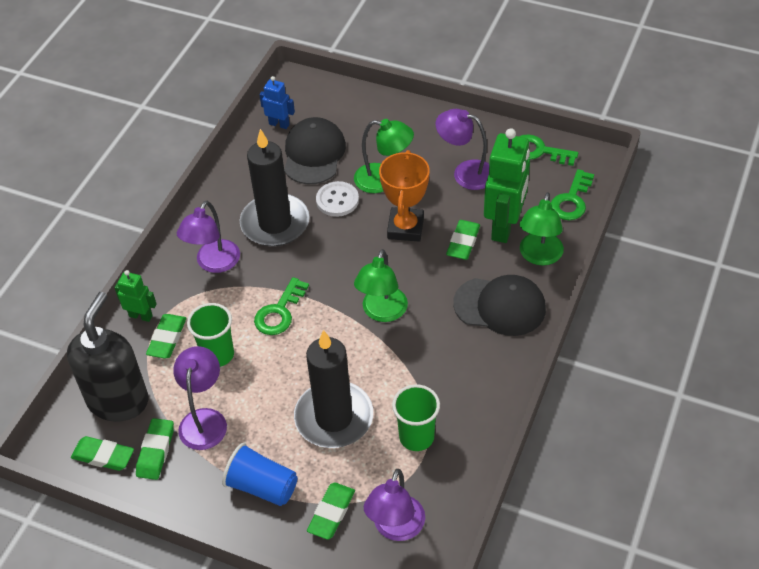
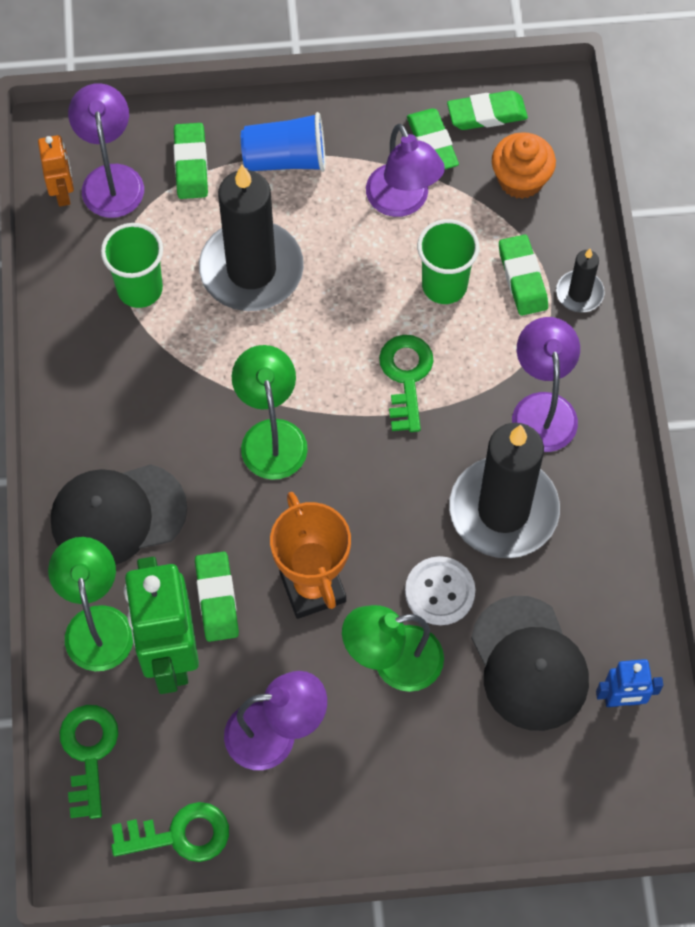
camera: 150 degrees right, 15 degrees up
black soap dispenser [67,292,149,422] -> orange cupcake [492,132,556,199]
green robot [114,270,157,322] -> black candle [556,249,605,313]
none -> orange robot [38,135,74,207]

